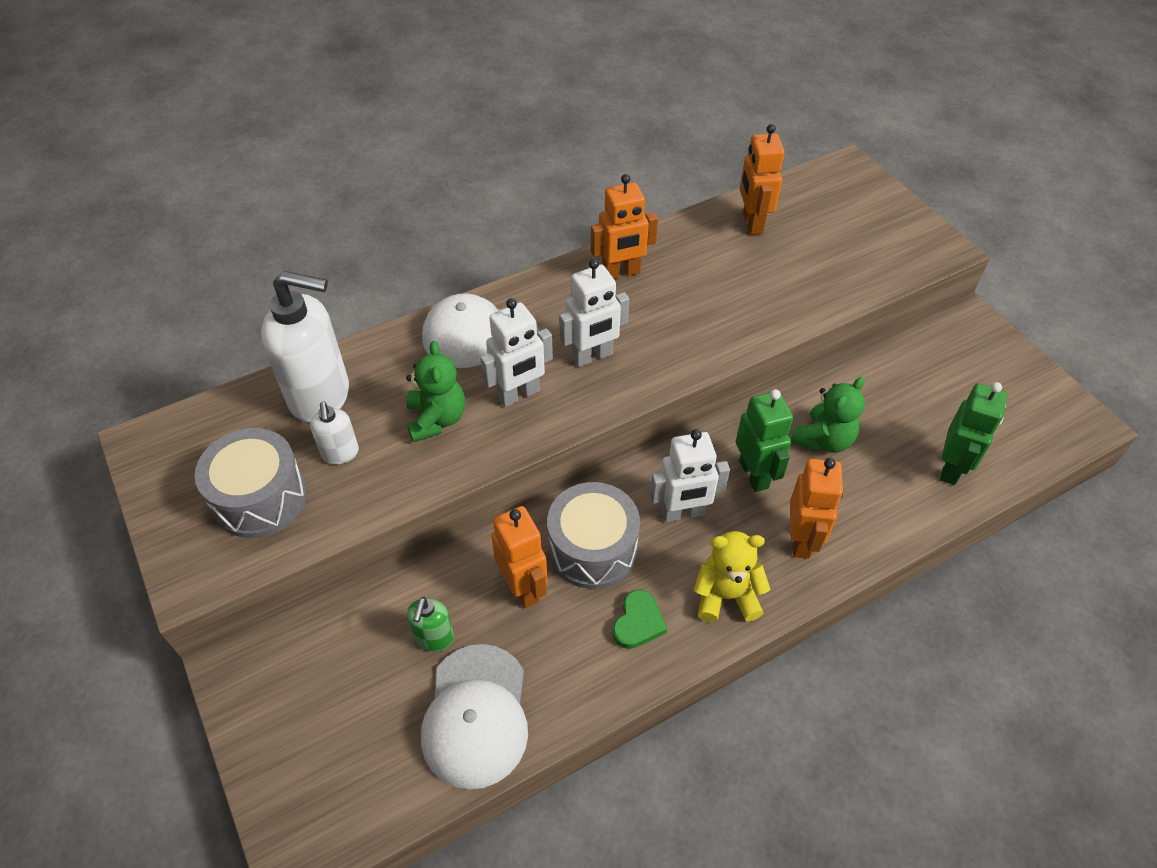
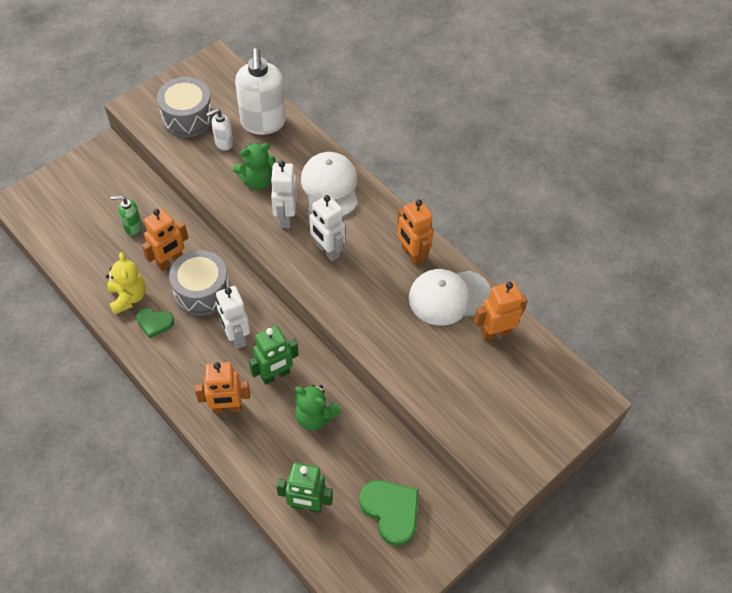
camera: 75 degrees right, 5 degrees up
white cap [421,644,528,789] -> white cap moved to [409,269,491,326]
white robot [480,298,553,407] -> white robot turned 45 degrees clockwise [270,161,297,228]
yellow teddy bear [694,531,770,622] -> yellow teddy bear moved to [106,252,146,315]
none -> green heart [360,480,419,546]

